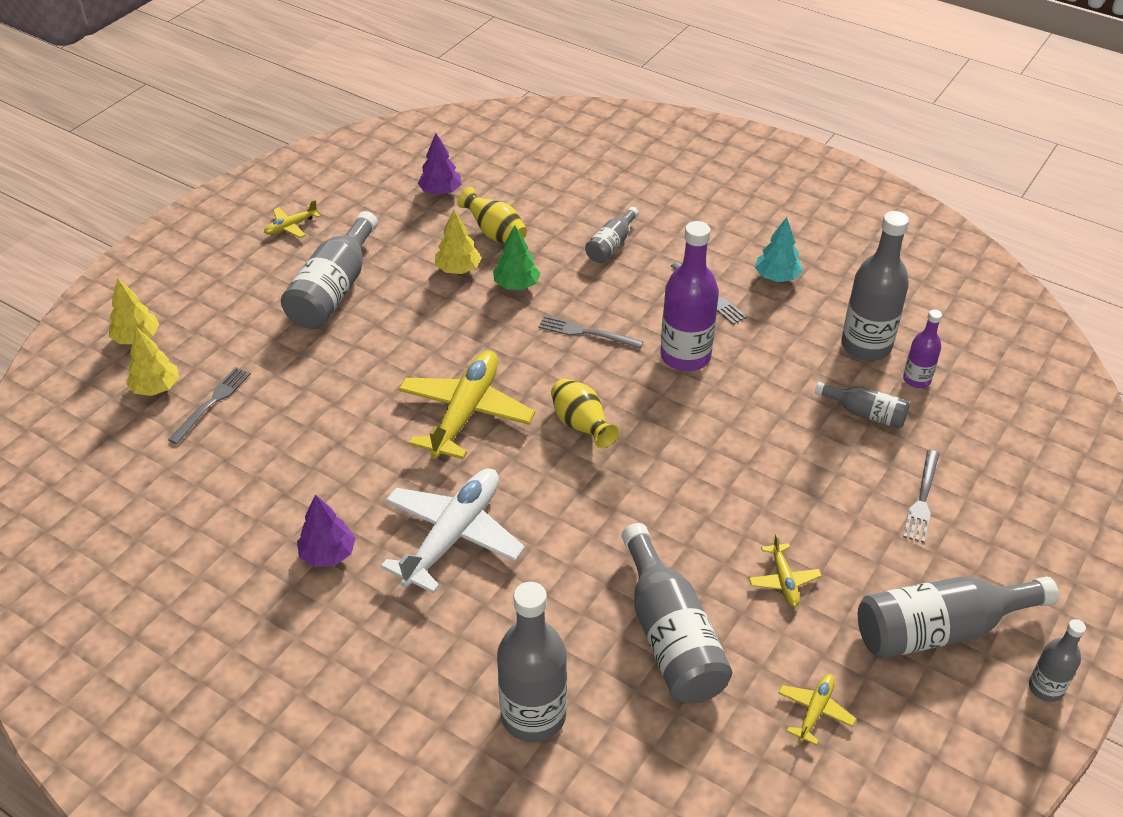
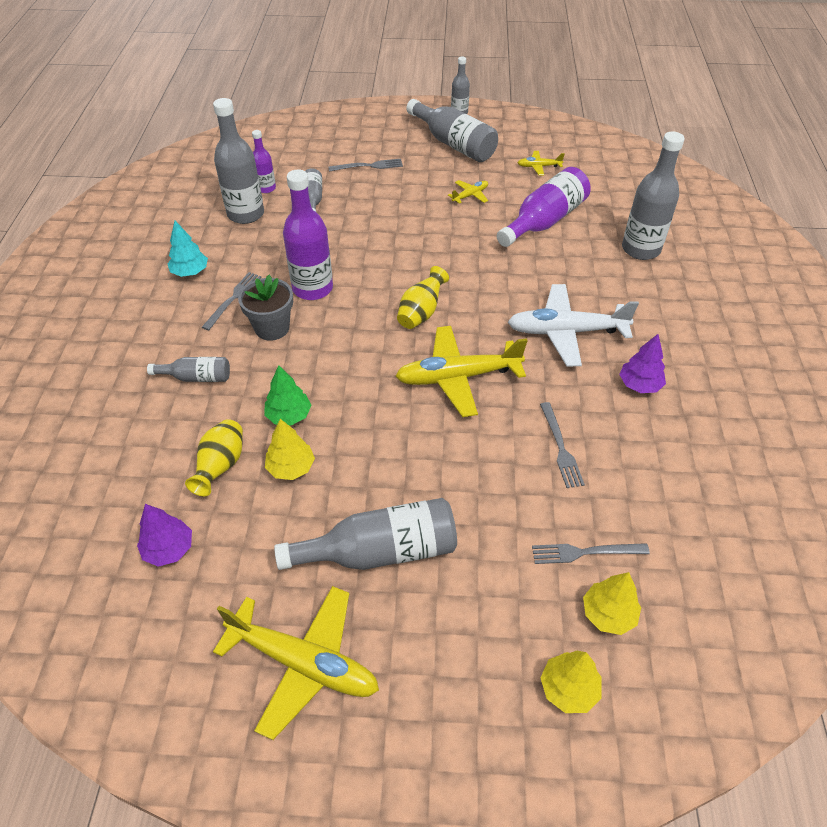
camera: 120 degrees left, 5 degrees up
yellow plane [264,200,321,238] -> yellow plane [213,586,379,740], size x2.17
grey fork [538,315,644,349] -> grey fork moved to [540,402,585,488]
grey bottle [622,523,732,704] -> purple bottle [497,167,591,247]
none -> grey flower pot [238,275,293,340]

